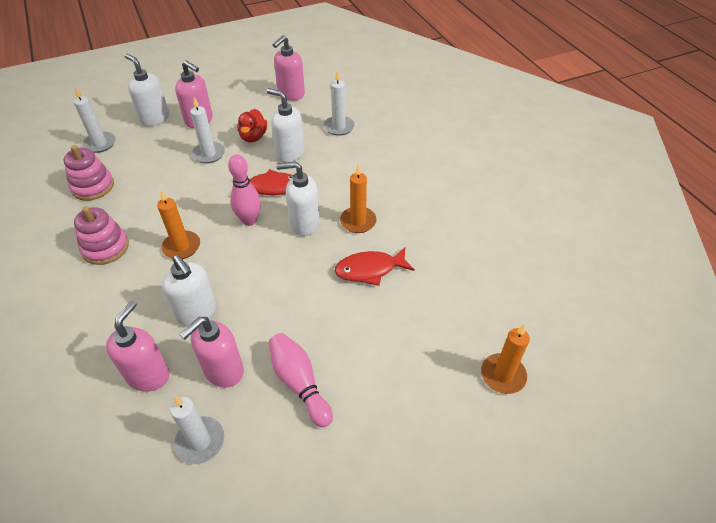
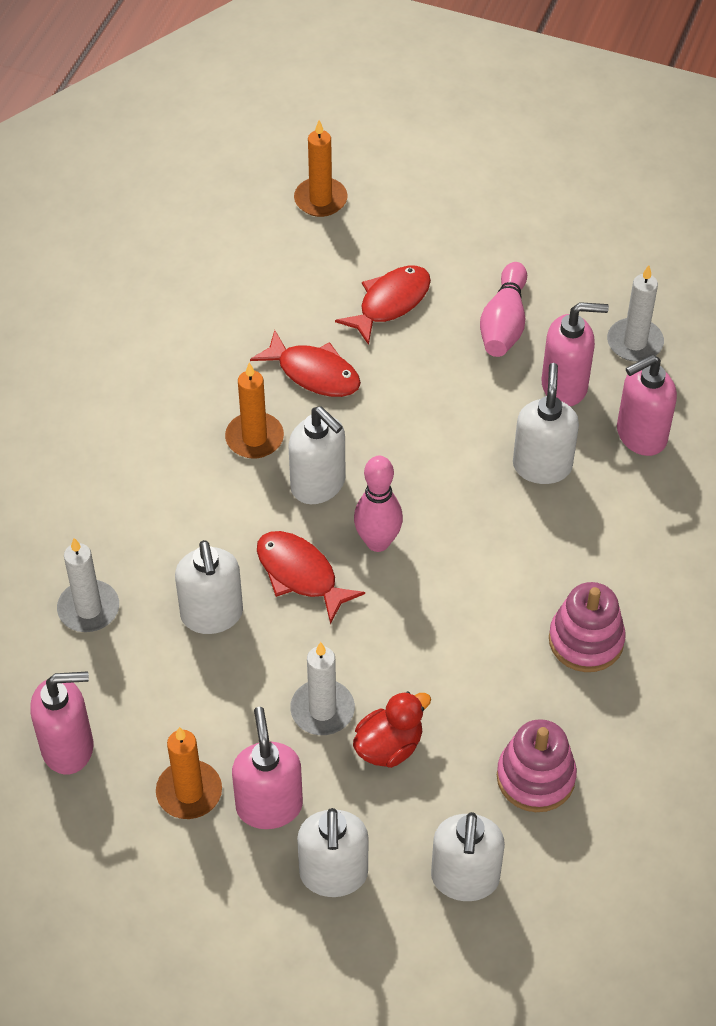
camera: 135 degrees left, 5 degrees up
white candle [74,87,116,153] -> white soap dispenser [431,812,505,901]
orange candle [157,190,200,259] -> orange candle moved to [156,727,222,819]
red duck [237,109,267,142] -> red duck moved to [353,691,431,768]
none -> red fish [335,266,431,345]

